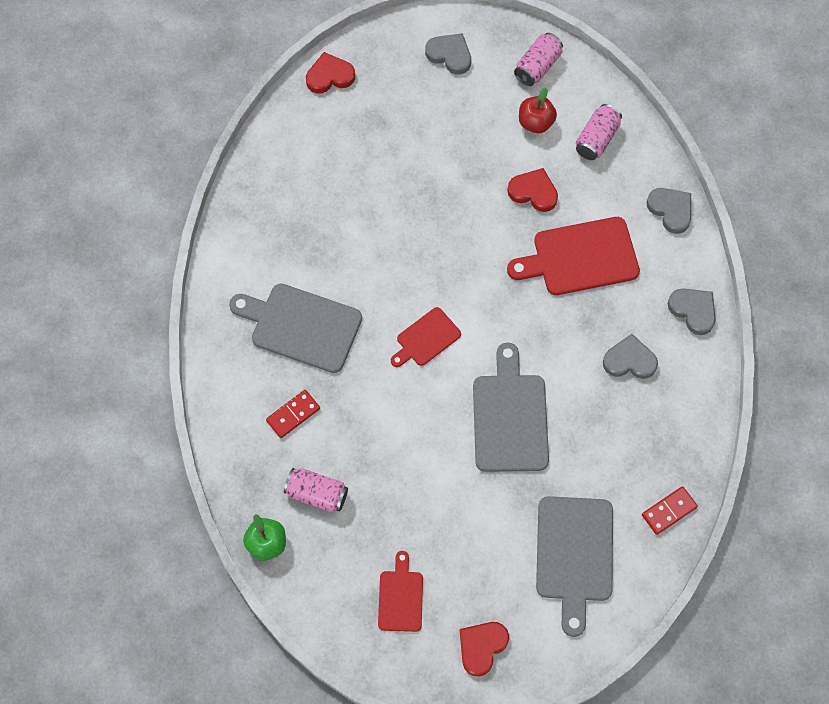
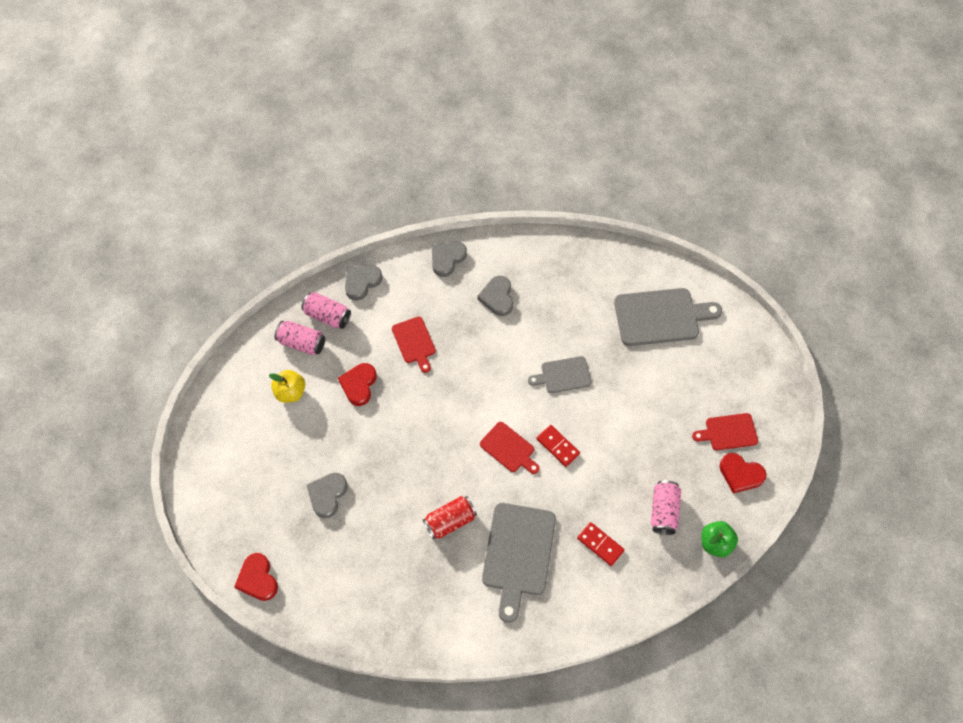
camera: 100 degrees left, 5 degrees down
grey heart [425,33,471,75] -> grey heart moved to [307,473,348,518]
red heart [460,622,509,676] -> red heart moved to [719,453,767,493]
grey cutting board [473,343,549,472] -> grey cutting board [528,356,592,393], size x0.57
red cutting board [507,217,640,295] -> red cutting board [392,317,436,373], size x0.57
pink can [514,33,563,86] -> pink can moved to [301,292,351,329]
red apple [519,88,557,133] -> yellow apple [269,370,305,403]
red domino [642,486,698,535] -> red domino moved to [536,425,580,467]
none -> red can [423,496,477,540]

